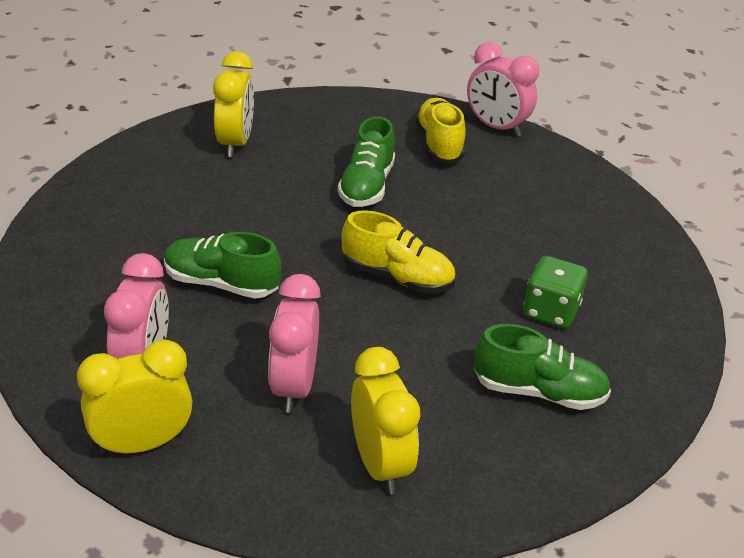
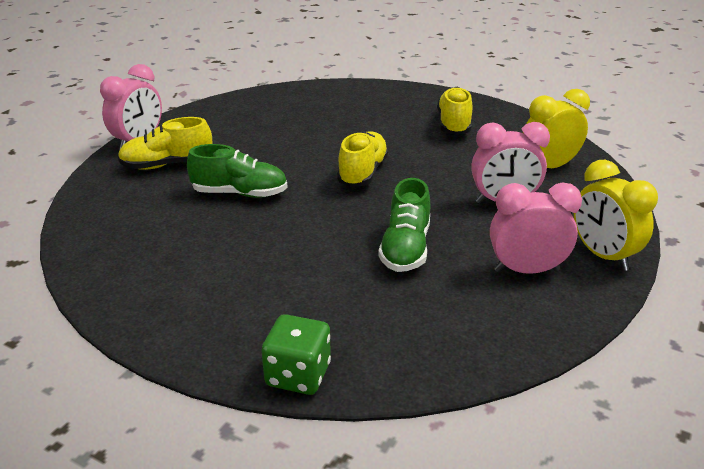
camera: 95 degrees left, 5 degrees down
yellow clock [213,51,254,157] -> none
green shoe [474,324,611,410] -> yellow shoe [437,87,472,135]
green dice [523,256,588,329] -> green dice moved to [261,314,331,395]

